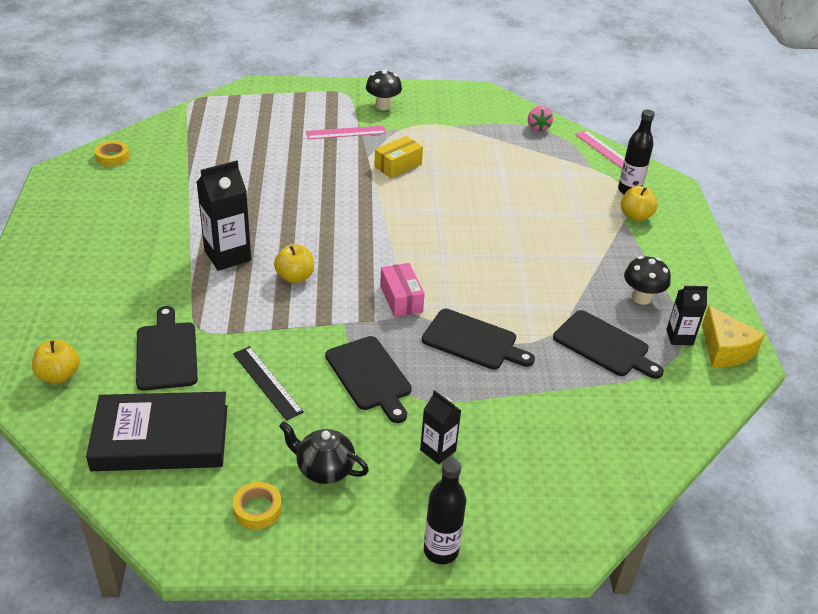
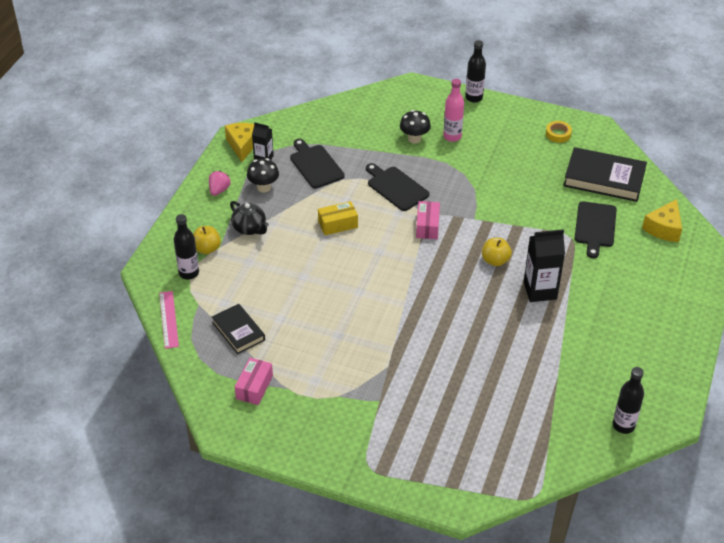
camera: 155 degrees left, 5 degrees up
yellow apple [32,339,80,383] -> yellow cheese [642,199,682,242]
yellow tape [94,141,130,166] -> black bottle [613,367,644,434]
black ruler [233,346,304,421] -> none
black teapot [279,421,369,484] -> black teapot moved to [230,201,269,235]
pink ruler [306,126,386,139] -> none
black cutting board [325,336,412,423] -> none
black mushroom [366,69,402,110] -> black mushroom moved to [400,110,431,144]
yellow box [374,136,423,178] -> yellow box moved to [318,201,358,235]
black carton [420,390,461,464] -> pink bottle [443,79,464,142]
pink strawberry [528,106,553,132] -> pink strawberry moved to [209,171,231,196]
none -> black book [212,304,265,354]
none -> pink box [235,358,273,405]

